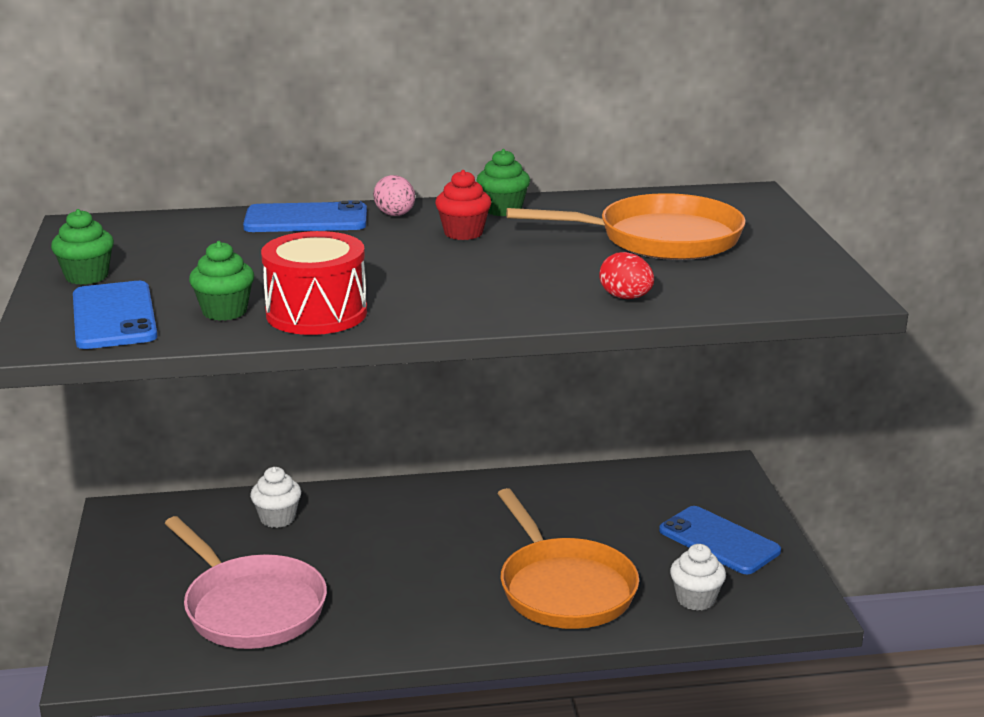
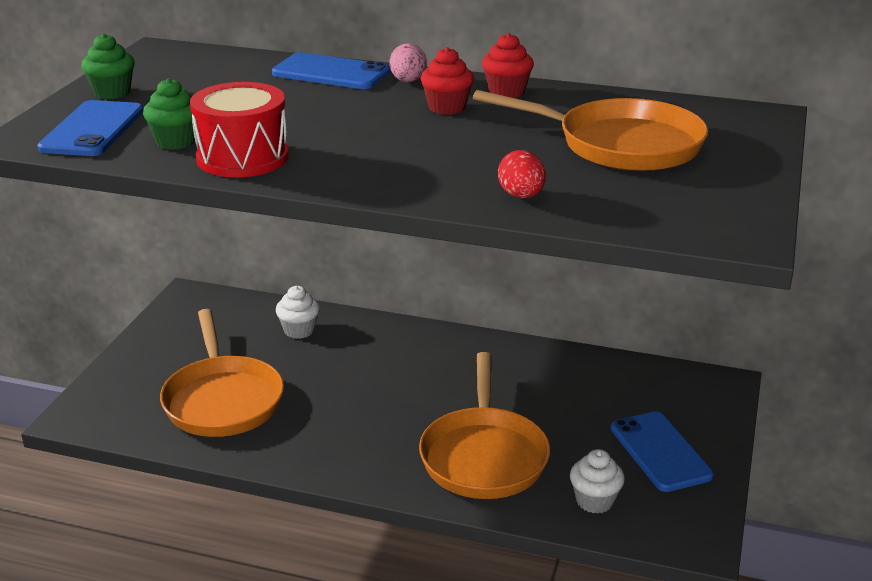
camera: 25 degrees right, 5 degrees up
pink pan [164,516,327,649] -> orange pan [160,309,284,437]
green cupcake [476,149,530,216] -> red cupcake [482,33,534,98]

